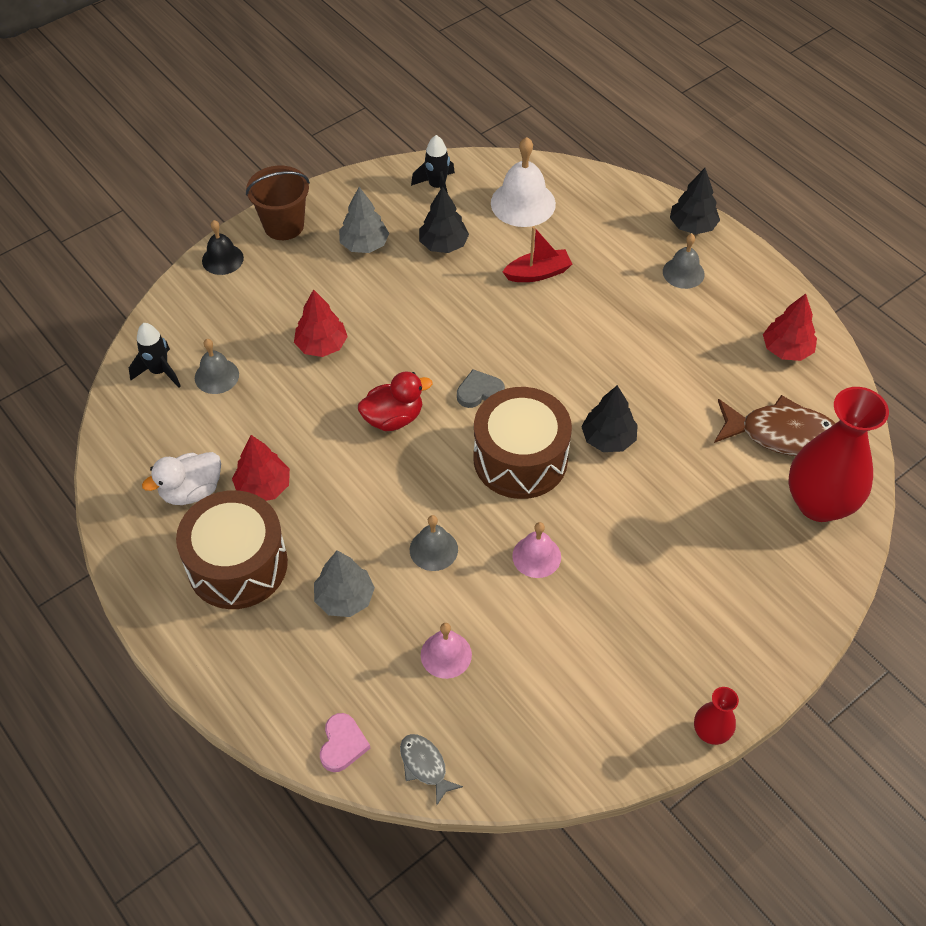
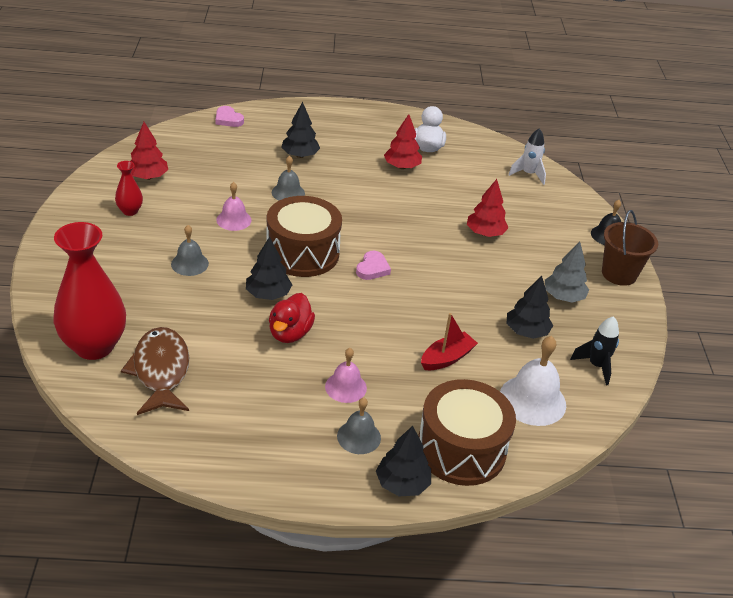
camera: 125 degrees right, 15 degrees down
black rocket [129,323,181,388] -> white rocket [508,128,546,185]
brown drum [176,490,288,609] -> brown drum moved to [418,379,516,486]
grey bell [195,339,239,394] -> grey bell moved to [171,225,209,276]
grey tree [314,550,375,617] -> black tree [281,102,320,158]
red duck [358,371,432,431] -> red duck moved to [269,293,315,343]
grey fish [400,734,463,806] -> none
pink bell [421,623,472,679] -> pink bell moved to [325,348,367,403]
grey heart [457,369,505,408] -> pink heart [356,251,391,280]
red boat [503,226,572,282] -> red boat turned 150 degrees counterclockwise [421,313,478,370]
red vase [694,687,739,745] -> red vase moved to [115,161,143,216]
brown fish [714,395,836,456] -> brown fish turned 120 degrees clockwise [121,327,189,415]
red tree [763,294,817,361] -> red tree moved to [131,122,168,180]

